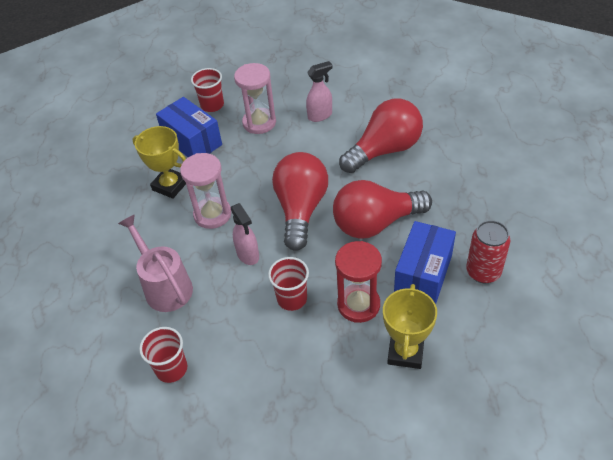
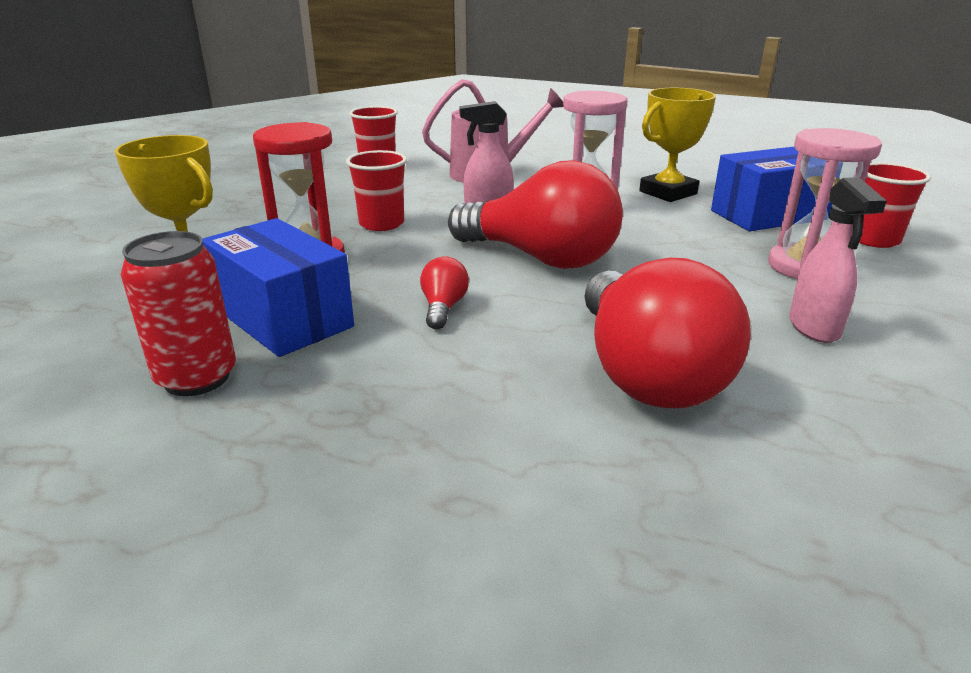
camera: 110 degrees right, 20 degrees down
red light bulb [333,180,432,239] -> red light bulb [420,256,469,330], size x0.42

